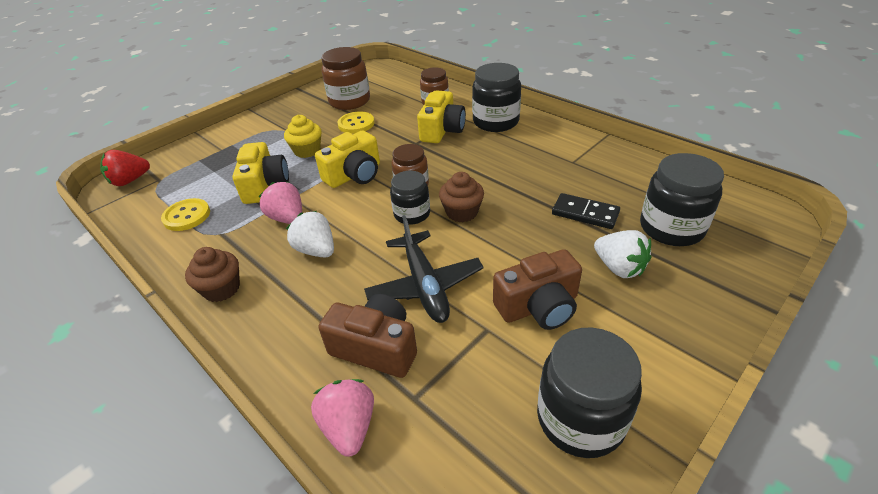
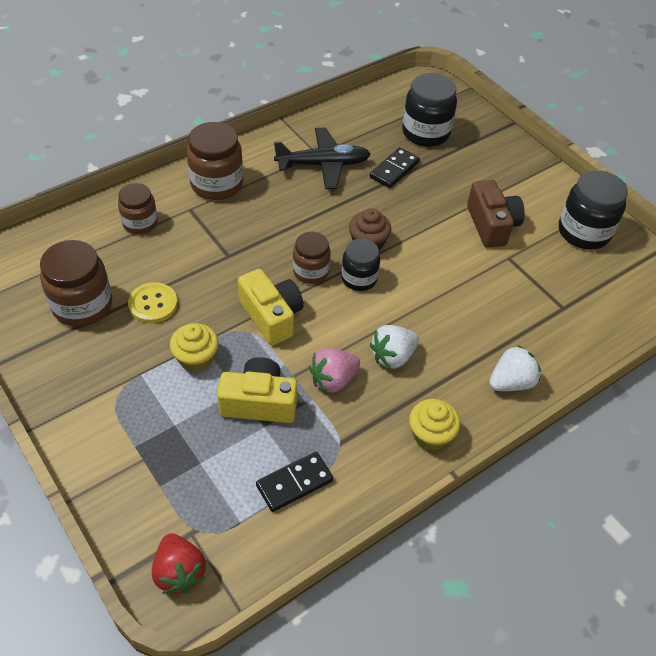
camera: 85 degrees left, 10 degrees up
yellow button [161,198,210,231] -> black domino [256,452,334,512]
brown cupcake [185,247,240,302] -> yellow cupcake [409,399,460,451]
pink strawberry [311,379,374,457] -> none
brown camera [318,294,417,378] -> none
black plane [364,215,484,323] -> black plane moved to [274,127,371,189]
yellow camera [417,90,466,143] -> none
black jar [472,63,521,132] -> brown jar [187,122,243,200]
white strawberry [594,230,651,278] -> white strawberry moved to [489,345,541,391]

